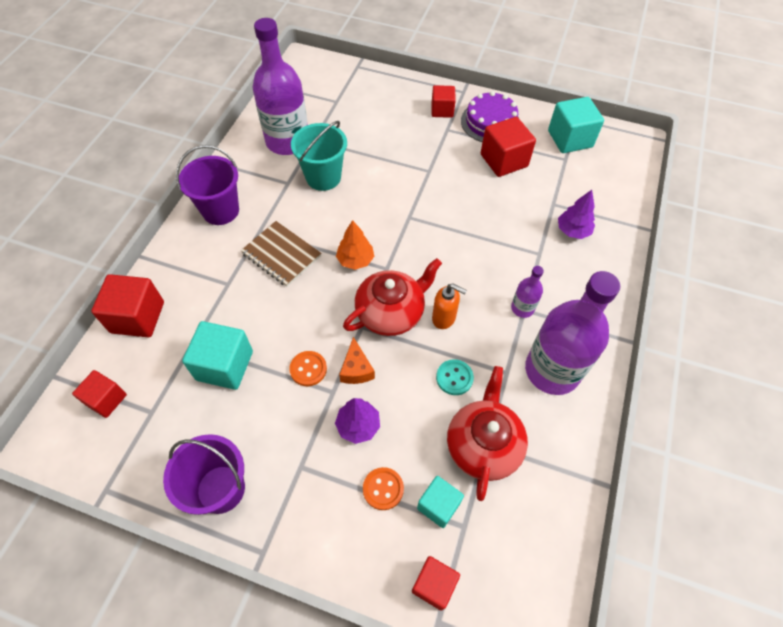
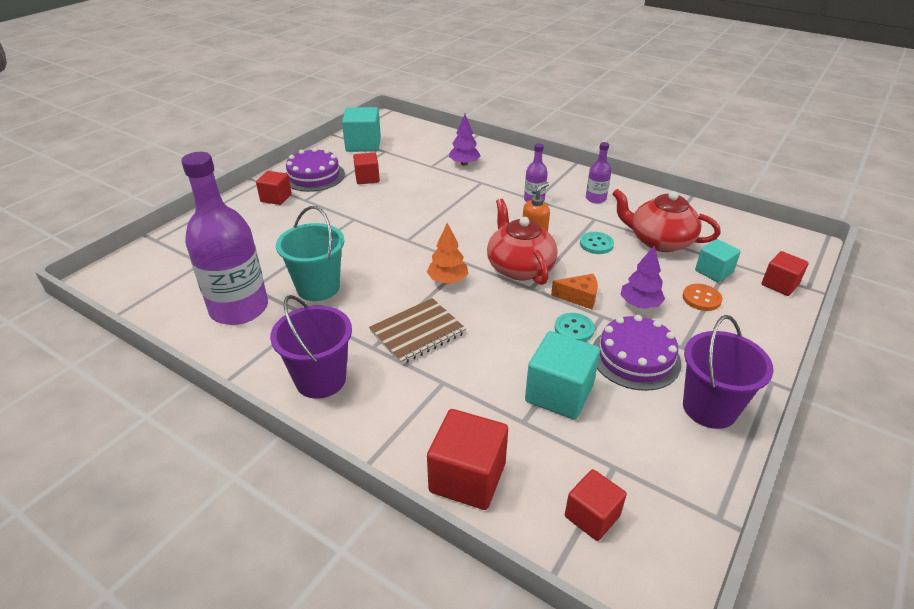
camera: 75 degrees left, 20 degrees down
orange button [289,351,327,386] -> turquoise button [555,313,595,342]
red cube [481,117,536,177] -> red cube [353,152,380,184], size x0.63
purple bottle [525,271,620,395] -> purple bottle [586,142,611,203], size x0.45
none -> purple cake [593,315,681,391]

